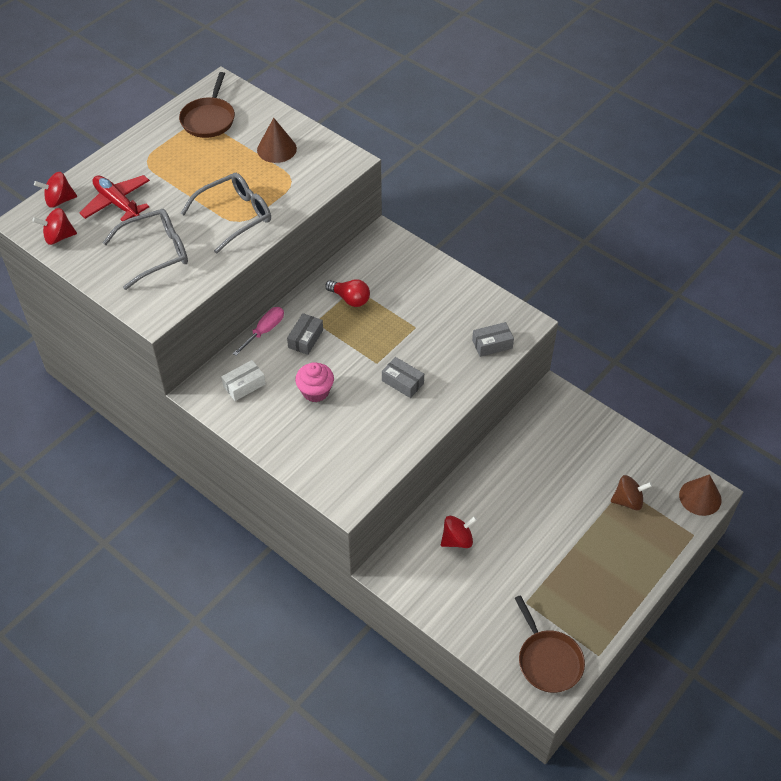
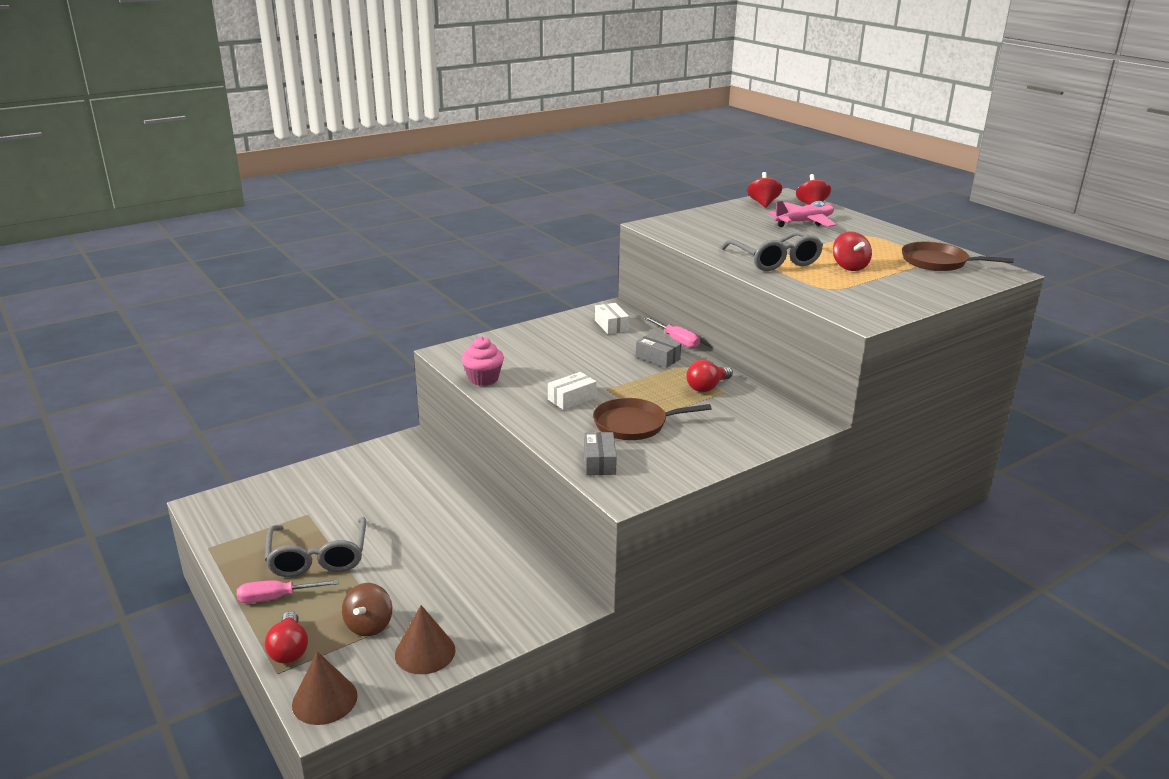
camera: 105 degrees right, 25 degrees down
red plane [80,175,150,222] -> pink plane [768,201,836,227]
grey glasses [103,209,188,290] -> grey glasses moved to [265,517,366,577]
brown cone [257,118,297,163] -> brown cone moved to [395,605,456,674]
pink cupcake [295,362,334,402] -> pink cupcake moved to [461,336,504,386]
grey box [382,357,424,398] -> white box [548,372,597,410]
red spinning top [441,516,477,548] -> red spinning top moved to [833,231,872,271]
brown pan [515,595,585,693] -> brown pan moved to [593,398,712,440]
none -> pink screwdriver [237,580,339,603]
none -> red light bulb [265,611,308,664]

